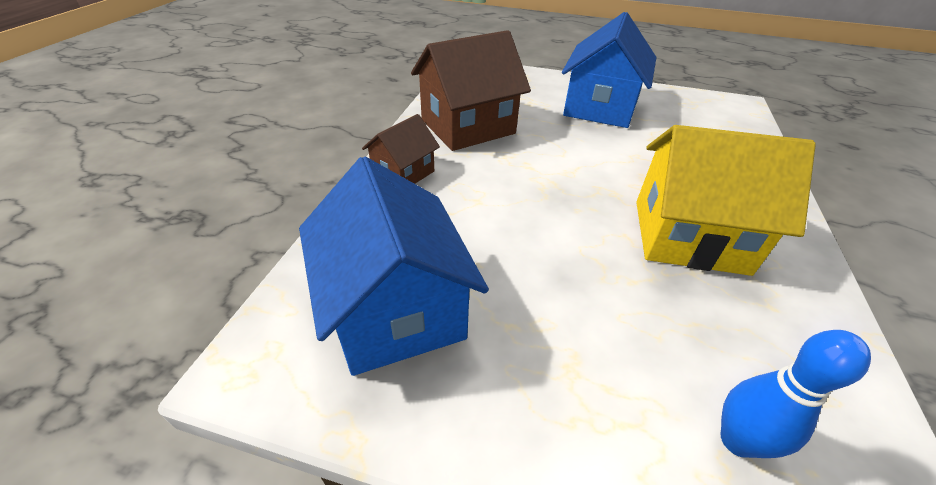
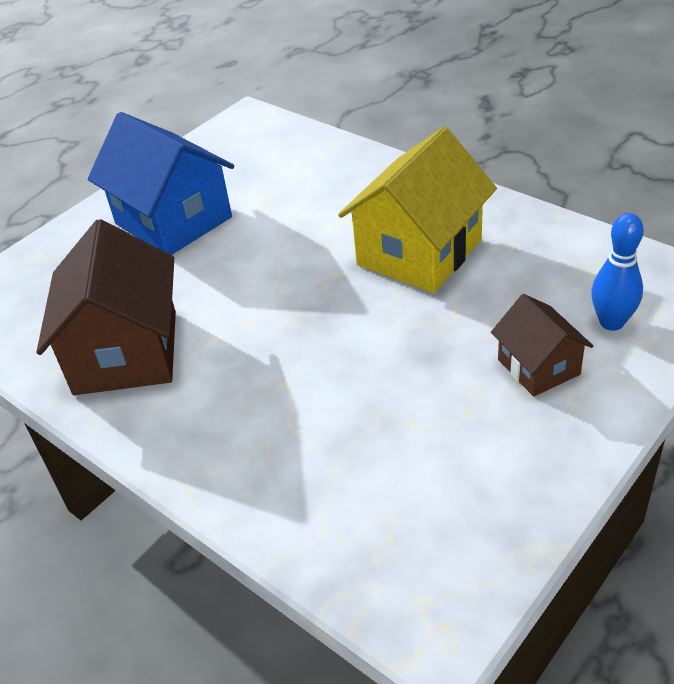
camera: 60 degrees left, 0 degrees up
blue house [299,157,489,376] -> none
brown house [362,114,440,184] -> brown house moved to [491,294,593,397]

